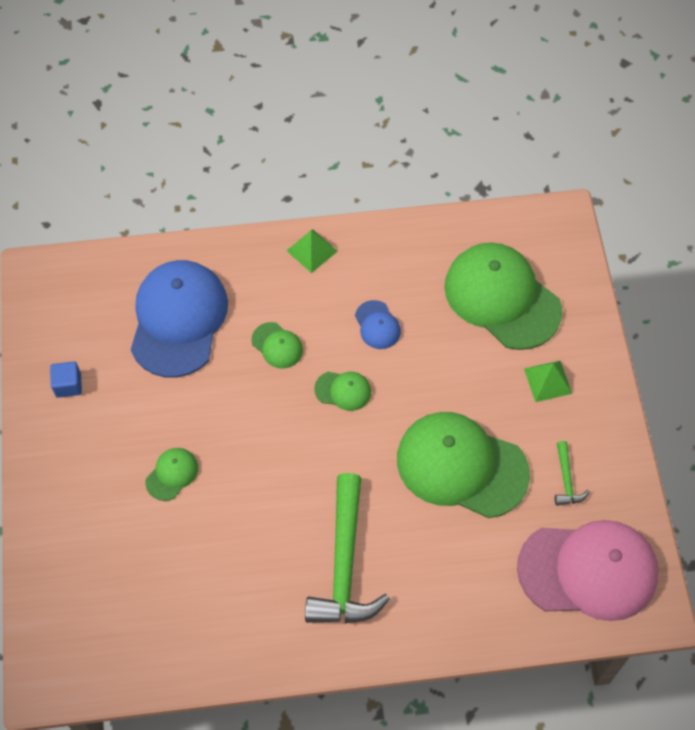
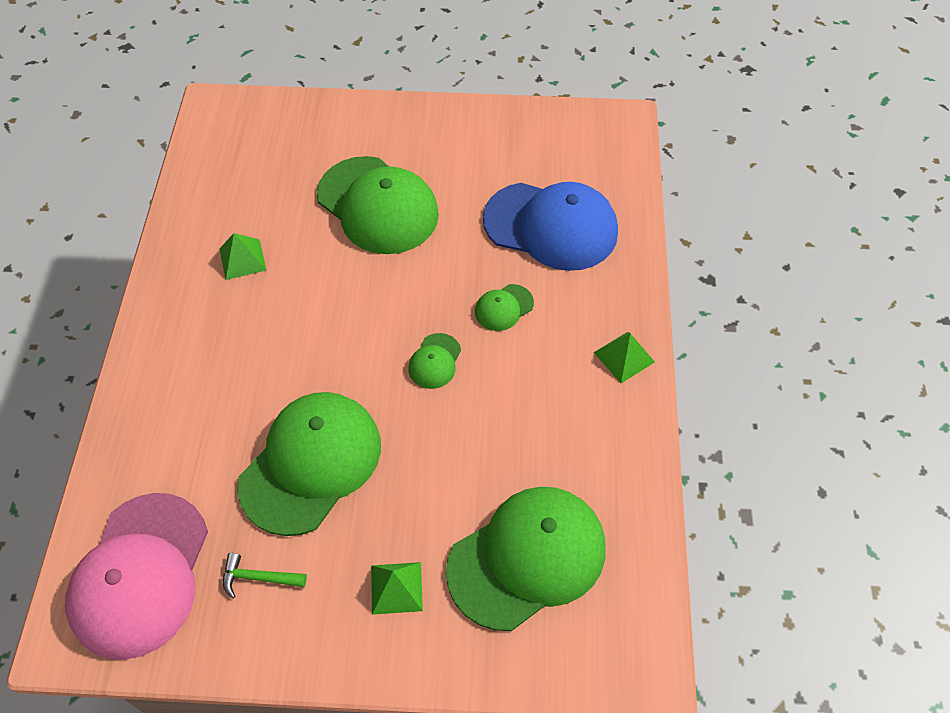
camera: 100 degrees right, 5 degrees down
blue cube [50,361,82,398] -> none
green cap [145,448,198,501] -> green cap [317,156,439,254], size x2.30
green hammer [305,473,390,623] -> none
blue cap [355,300,401,349] -> none
none -> green pyramid [219,233,267,280]

